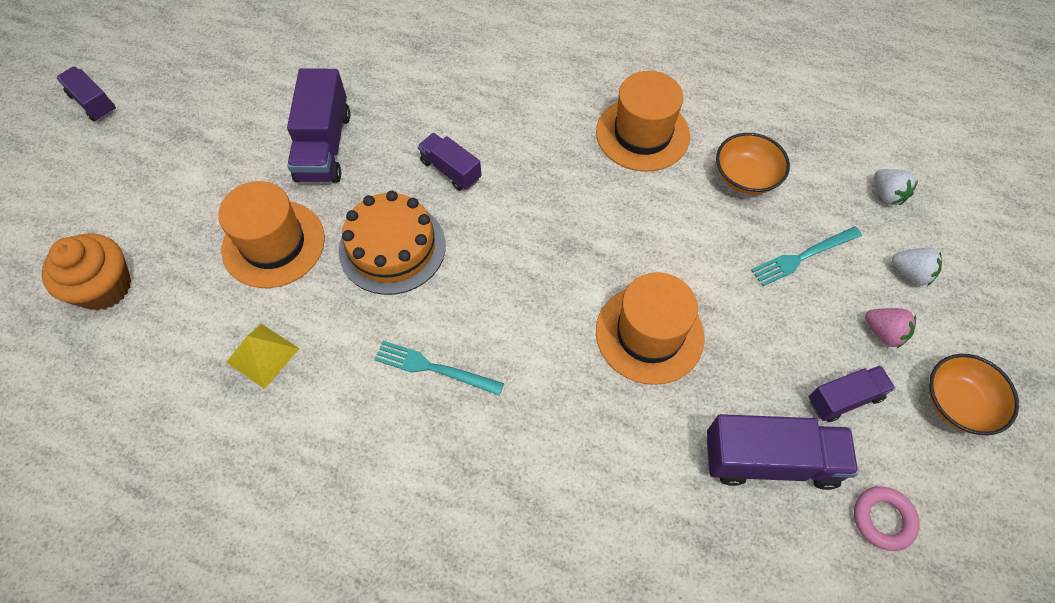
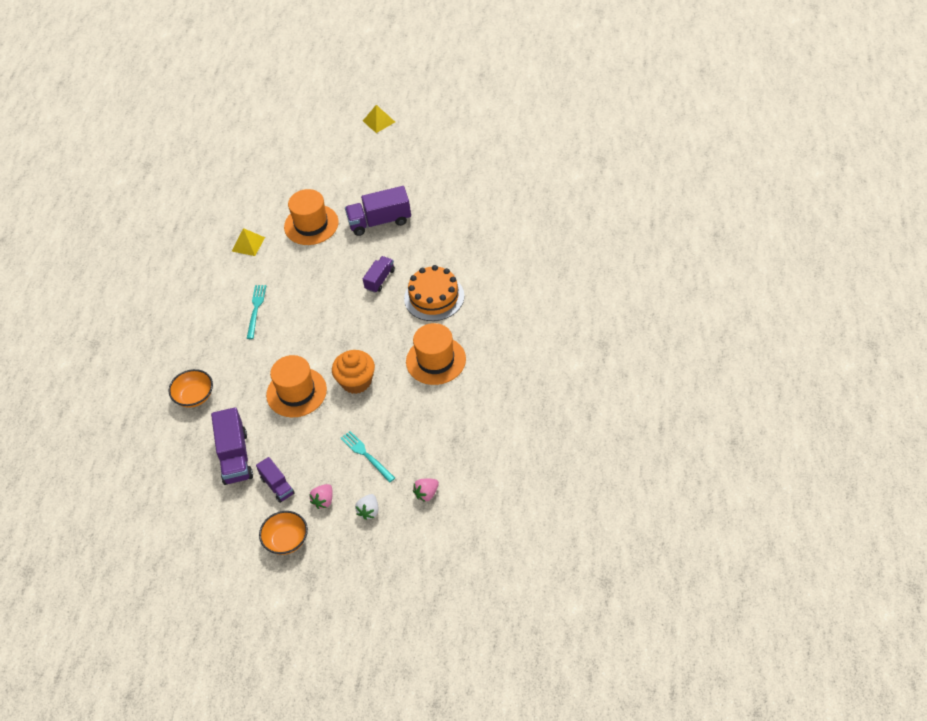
camera: 80 degrees right, 10 degrees down
orange cupcake [42,233,131,310] -> orange cupcake moved to [332,350,375,394]
purple truck [56,66,116,121] -> yellow pyramid [363,105,395,133]
orange cake [339,191,446,295] -> orange cake moved to [404,265,464,321]
orange bowl [716,133,790,194] -> orange bowl moved to [168,369,213,408]
pink ring [854,487,920,551] -> none
white strawberry [874,169,918,205] -> pink strawberry [413,479,439,502]

